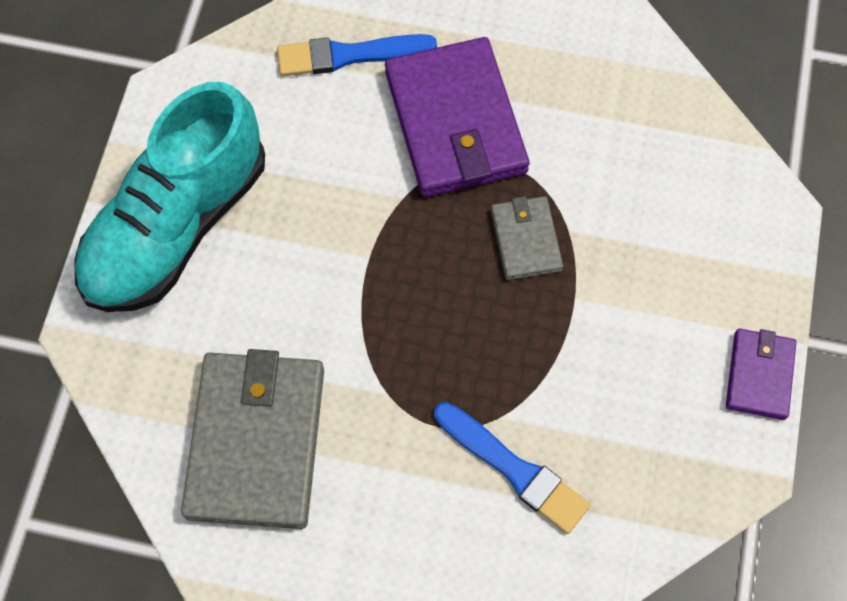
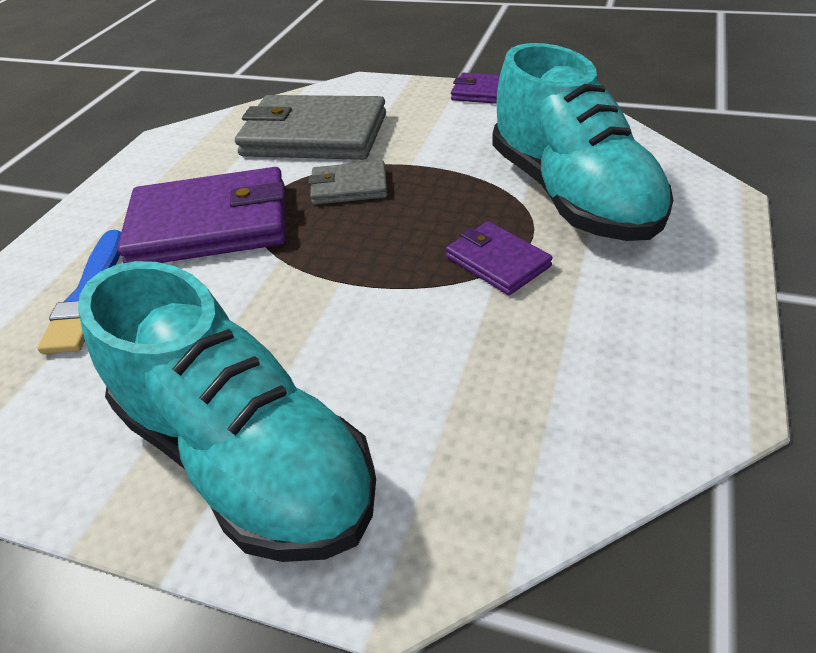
camera: 80 degrees left, 25 degrees down
grey wallet [181,349,324,529] -> grey wallet moved to [235,95,386,160]
blue brush [434,402,591,534] -> turquoise shoe [492,43,673,241]
none -> purple wallet [446,221,553,295]

